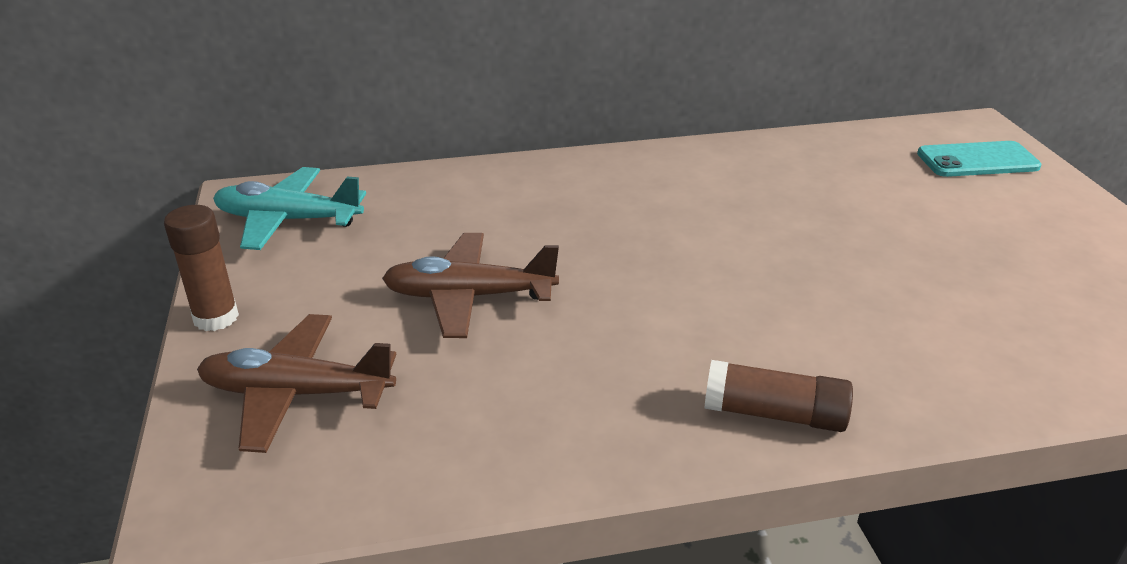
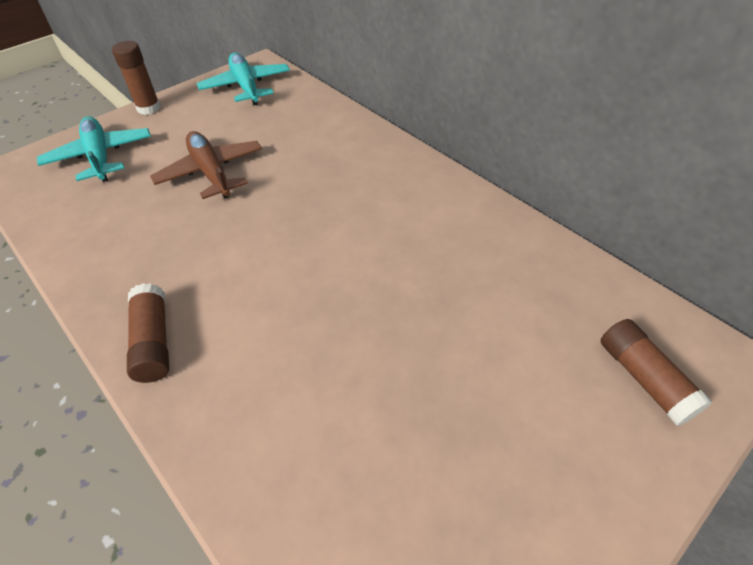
camera: 60 degrees right, 15 degrees up
brown plane [197,314,396,453] -> turquoise plane [37,116,151,182]
turquoise phone [917,141,1041,177] -> brown glue stick [600,319,712,426]

